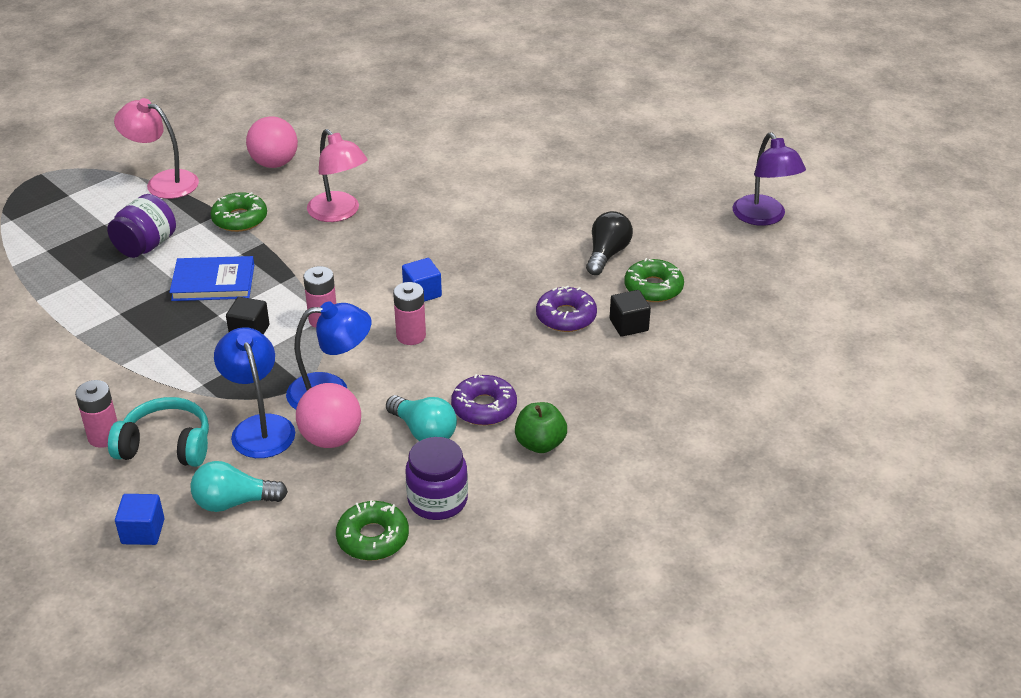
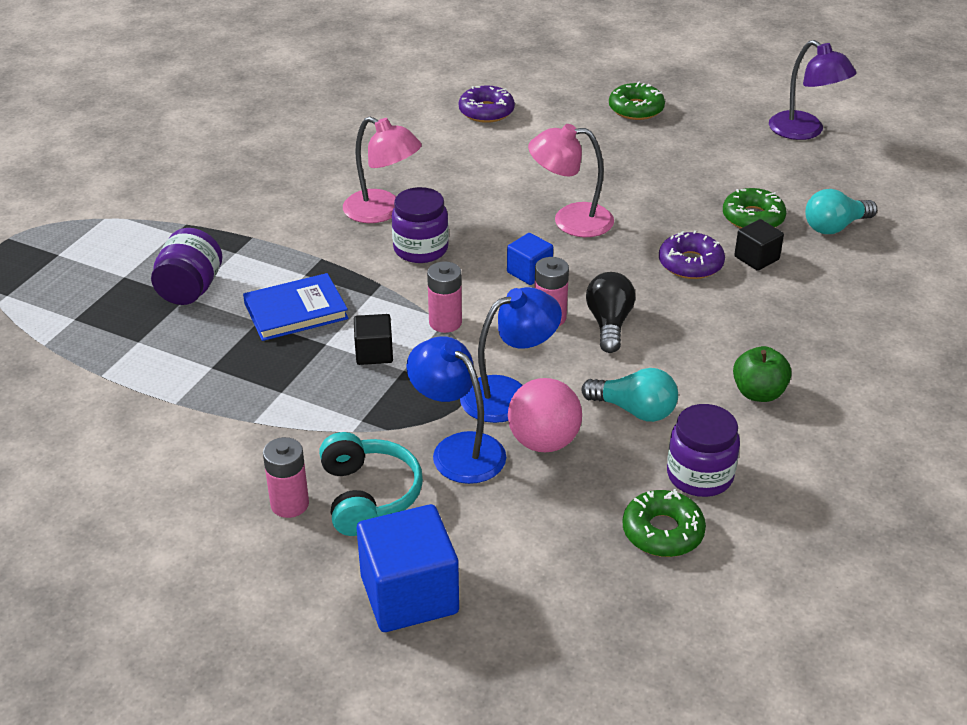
camera: 20 degrees left, 0 degrees up
turquoise headphones [108,397,209,467] -> turquoise headphones turned 90 degrees clockwise [319,432,423,536]
pink lamp [114,98,199,199] -> pink lamp moved to [528,124,614,237]
blue cube [115,494,165,545] -> blue cube [357,504,459,632], size x1.86
turquoise light bulb [191,461,288,512] -> turquoise light bulb moved to [805,189,877,234]
green donut [210,192,267,232] -> green donut moved to [609,81,665,120]
pink ball [246,116,298,168] -> none
purple donut [451,374,517,425] -> purple donut moved to [459,85,515,123]
black light bulb [586,211,633,275] -> black light bulb moved to [586,272,635,353]
none -> purple jar [392,187,449,263]

